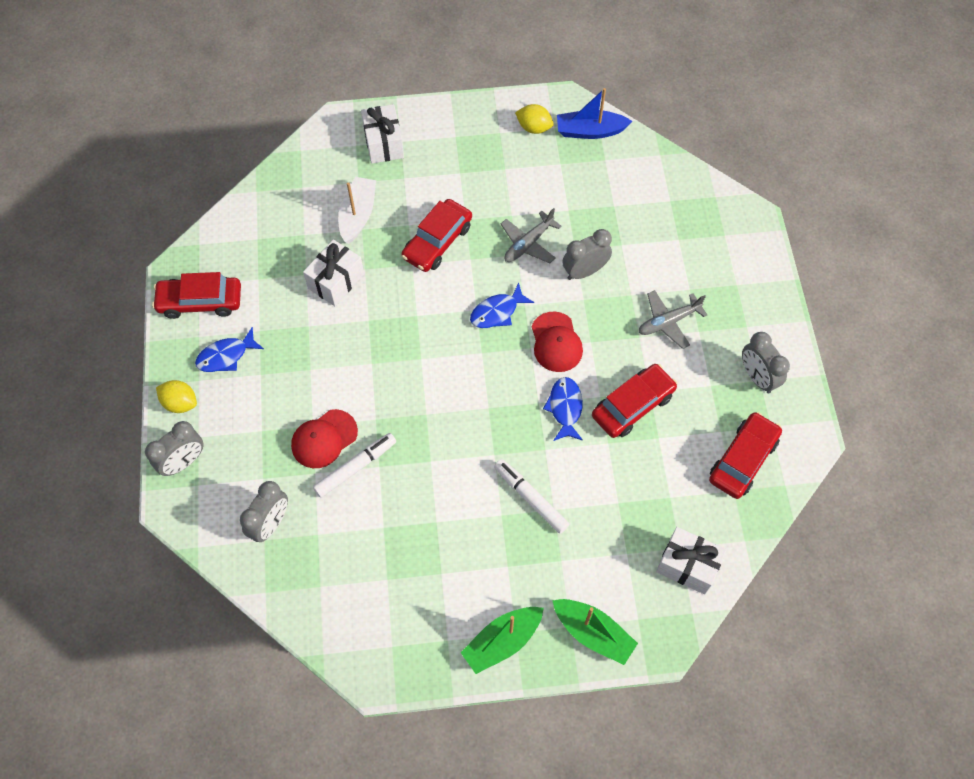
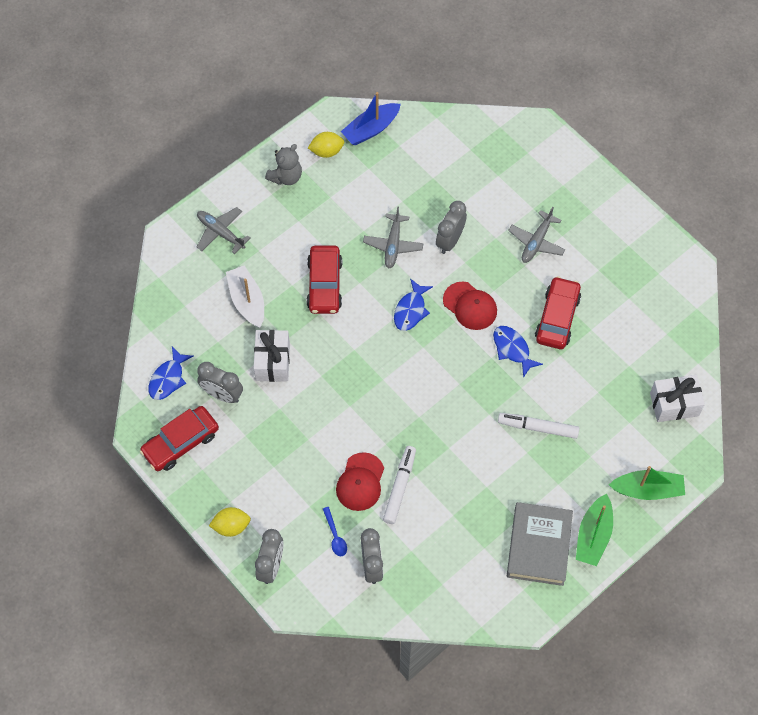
camera: 35 degrees left, 0 degrees up
blue fish [195,327,264,372] -> blue fish moved to [148,347,193,400]
white gift [361,104,404,164] -> grey plane [197,207,250,254]
red car [709,412,782,499] -> none
grey clock [742,332,790,393] -> grey clock moved to [197,362,243,403]
none -> grey teddy bear [265,144,302,185]
none -> blue spoon [323,507,347,556]
none -> grey book [507,502,573,586]

